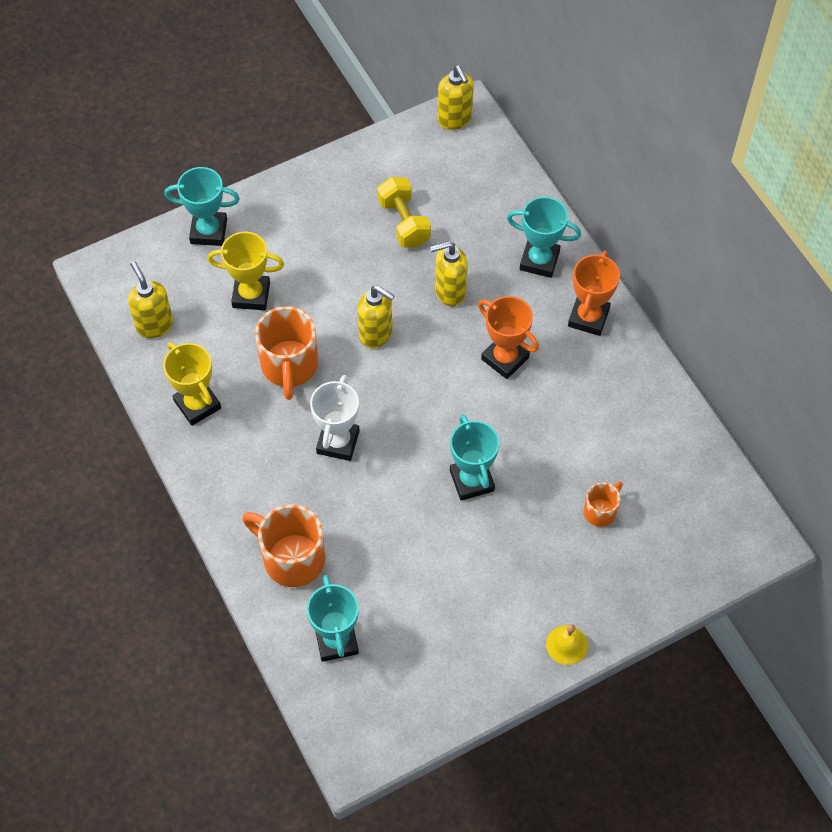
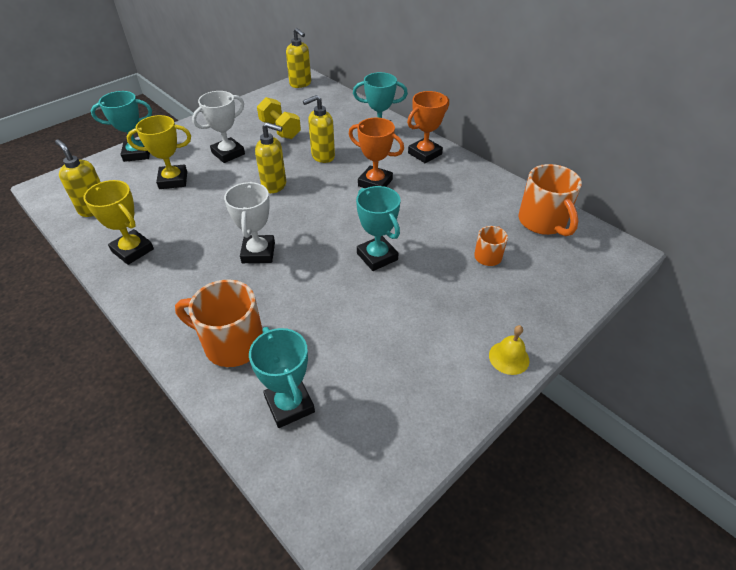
camera: 15 degrees left, 15 degrees down
orange mug [255,306,318,400] -> orange mug moved to [518,164,582,236]
orange trophy [568,251,620,336] -> orange trophy turned 45 degrees clockwise [407,91,449,163]
none -> white trophy [192,91,245,163]

